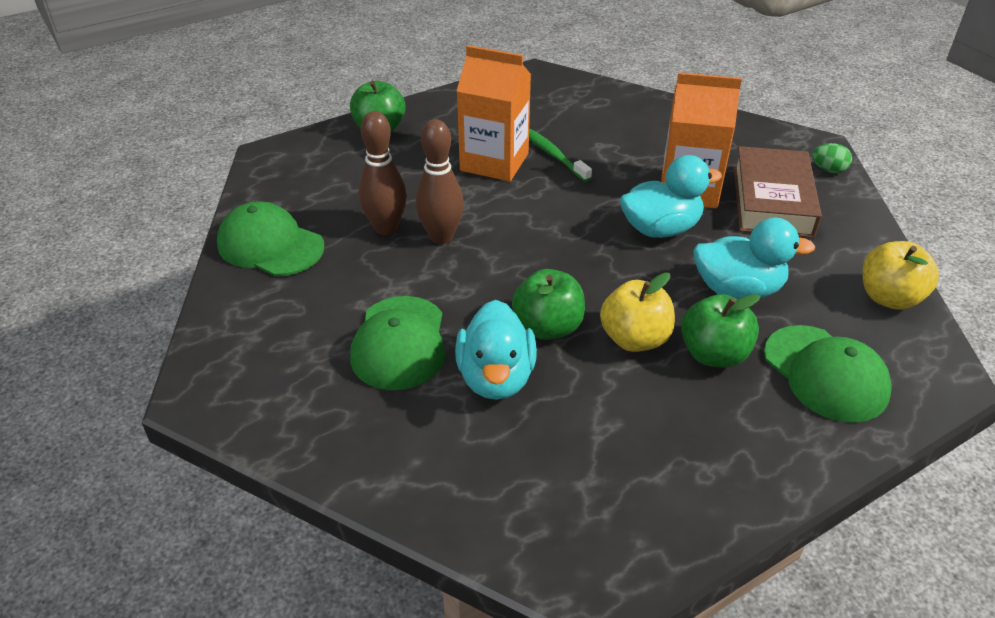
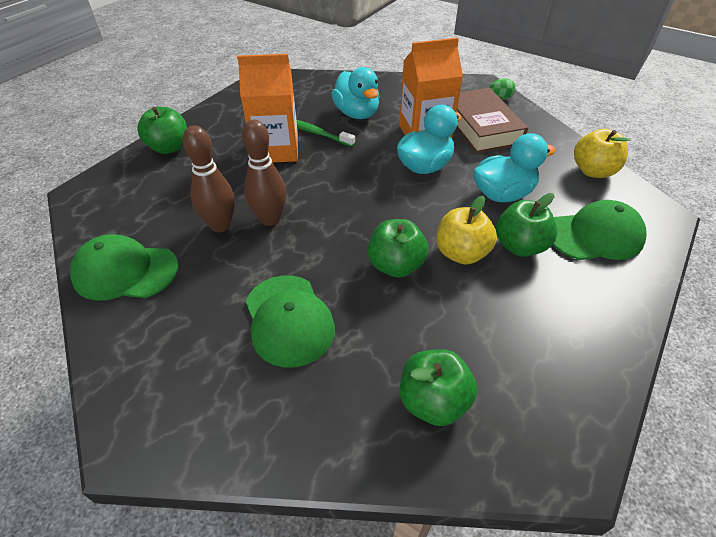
camera: 25 degrees left, 5 degrees up
turquoise duck [455,300,537,400] -> turquoise duck moved to [331,67,380,119]
green cap [764,325,892,423] -> green cap turned 45 degrees counterclockwise [553,200,647,260]
none -> green apple [400,349,477,426]

